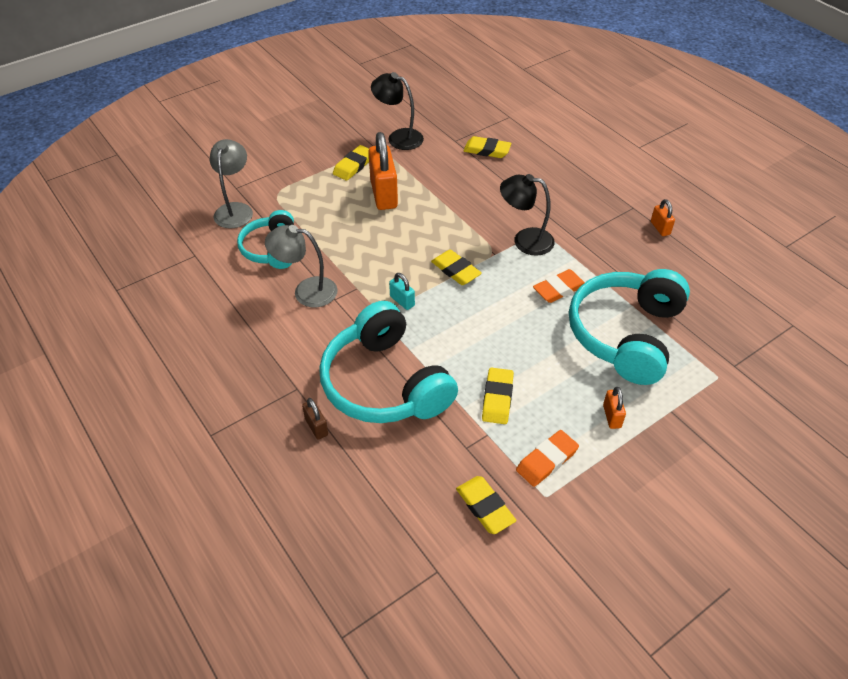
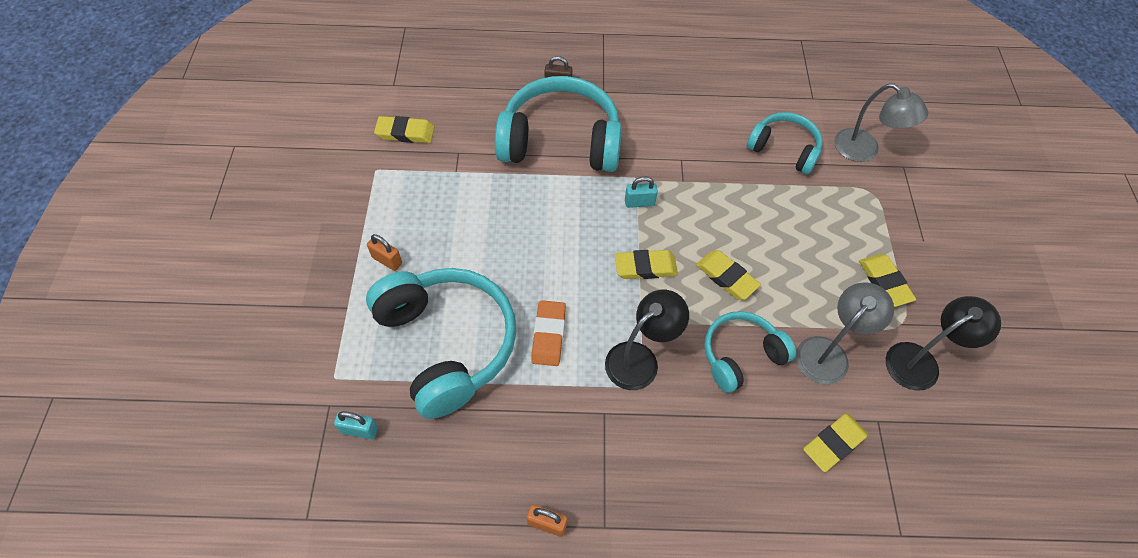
camera: 125 degrees right, 10 degrees up
grey lamp [265,225,338,308] -> grey lamp moved to [796,282,894,385]
orange padlock [368,132,398,210] -> none
yellow eraser [482,368,514,424] -> yellow eraser moved to [696,250,761,300]
orange eraser [516,430,579,487] -> none
none -> turquoise padlock [334,411,378,439]
none -> turquoise headphones [704,311,796,393]

